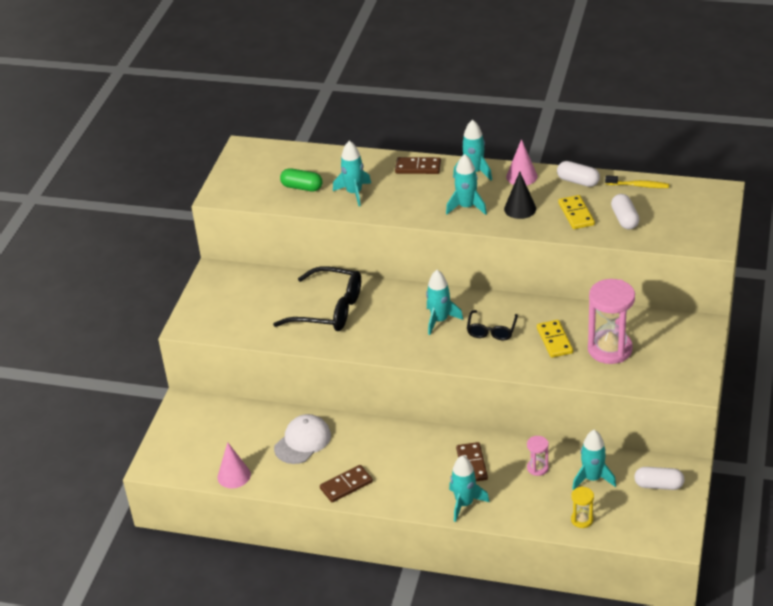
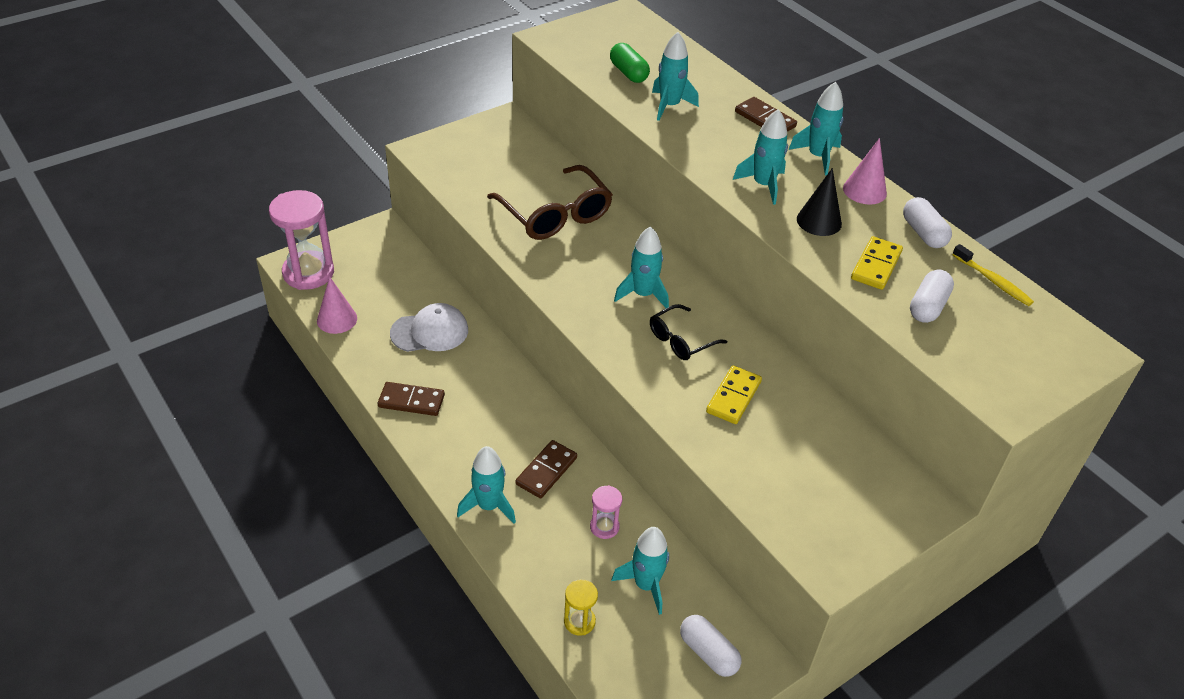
camera: 35 degrees right, 5 degrees up
black glasses [273,266,361,331] -> brown glasses [487,165,613,240]
pink hourglass [588,279,635,364] -> pink hourglass moved to [269,190,334,290]

